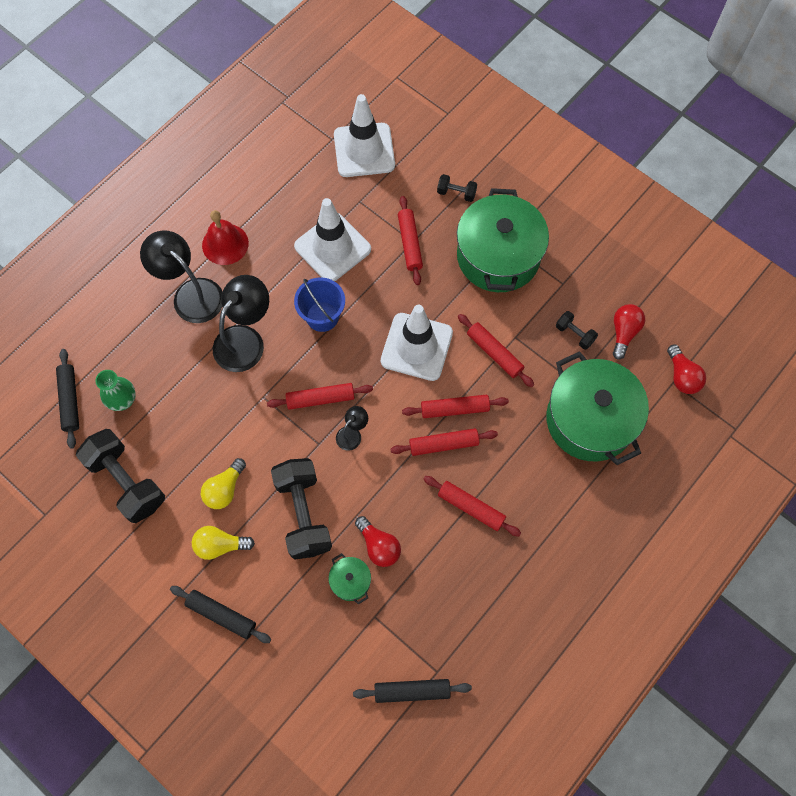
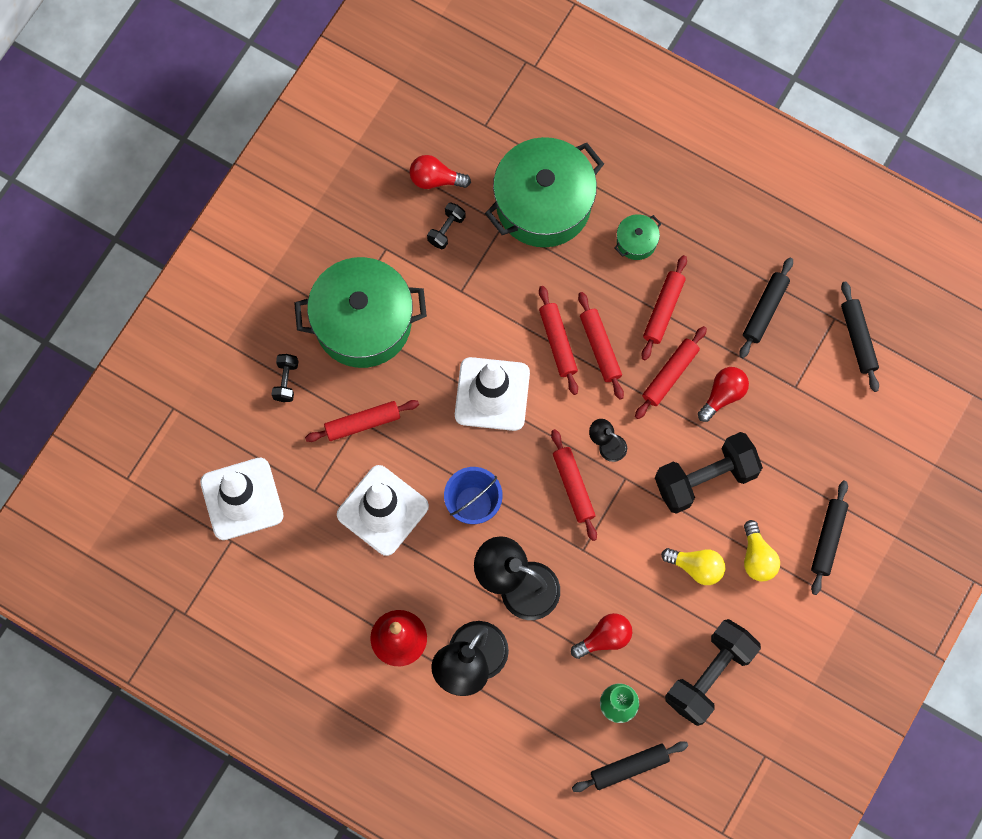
camera: 100 degrees left, 5 degrees up
green pot [328,553,371,604] -> green pot moved to [615,214,662,260]
red rolling pin [458,314,534,387] -> red rolling pin moved to [635,326,707,419]
red light bulb [667,345,706,394] -> red light bulb moved to [571,613,632,659]
none -> black rolling pin [739,258,793,358]

